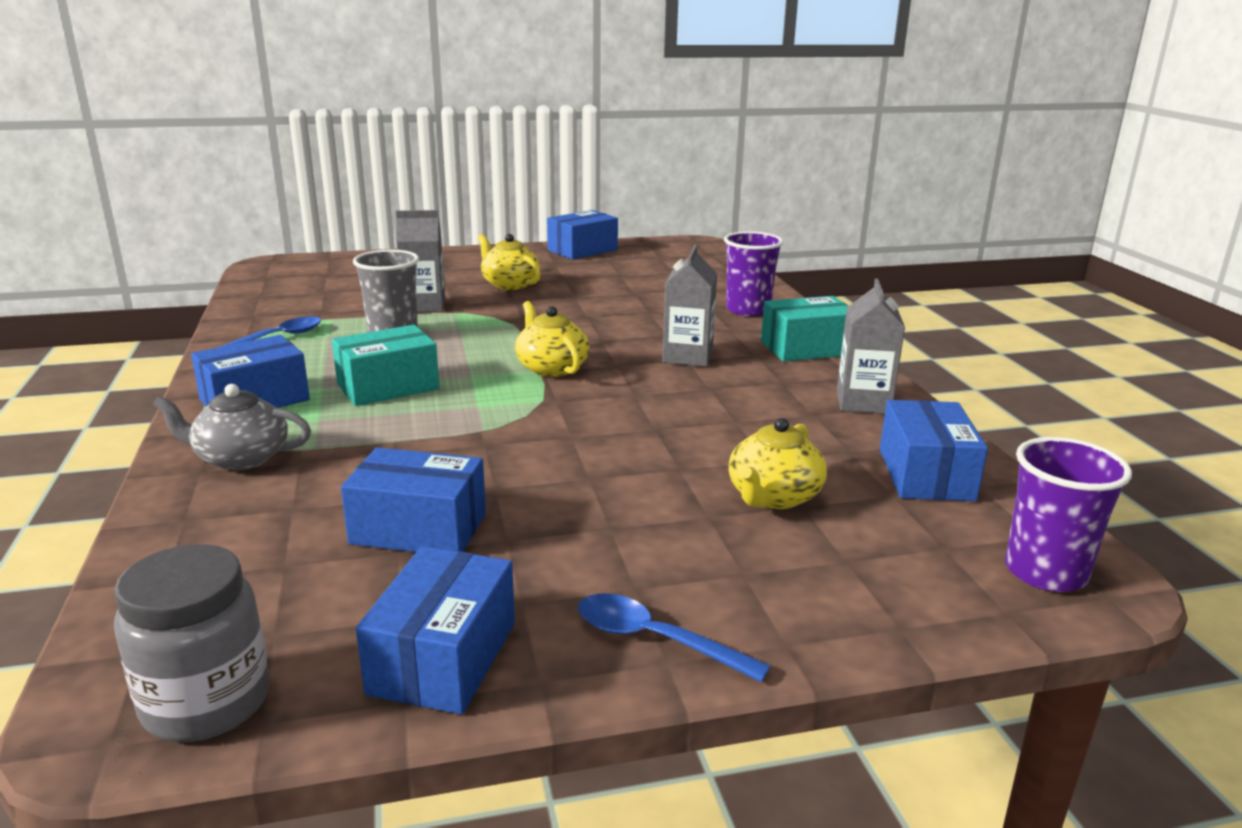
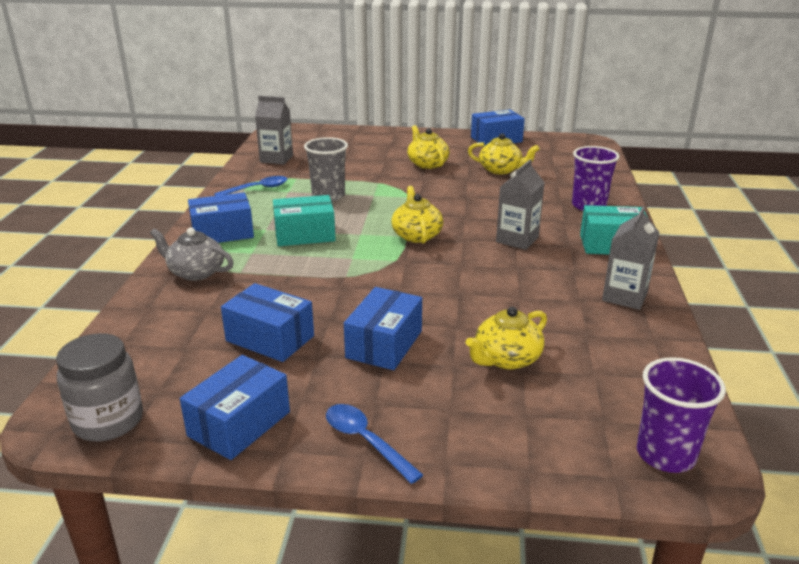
camera: 20 degrees right, 5 degrees up
grey carton [396,210,445,312] -> grey carton moved to [255,96,293,165]
blue box [880,400,988,501] -> blue box moved to [344,287,422,370]
none -> yellow teapot [468,133,539,175]

